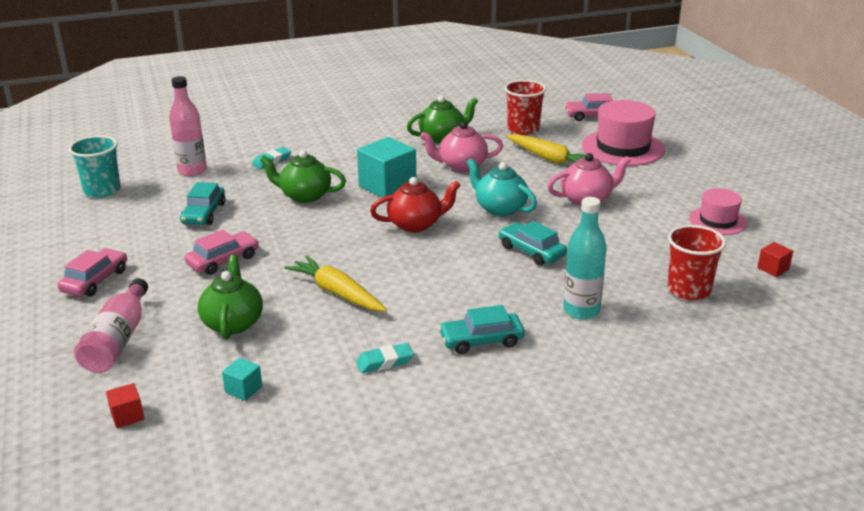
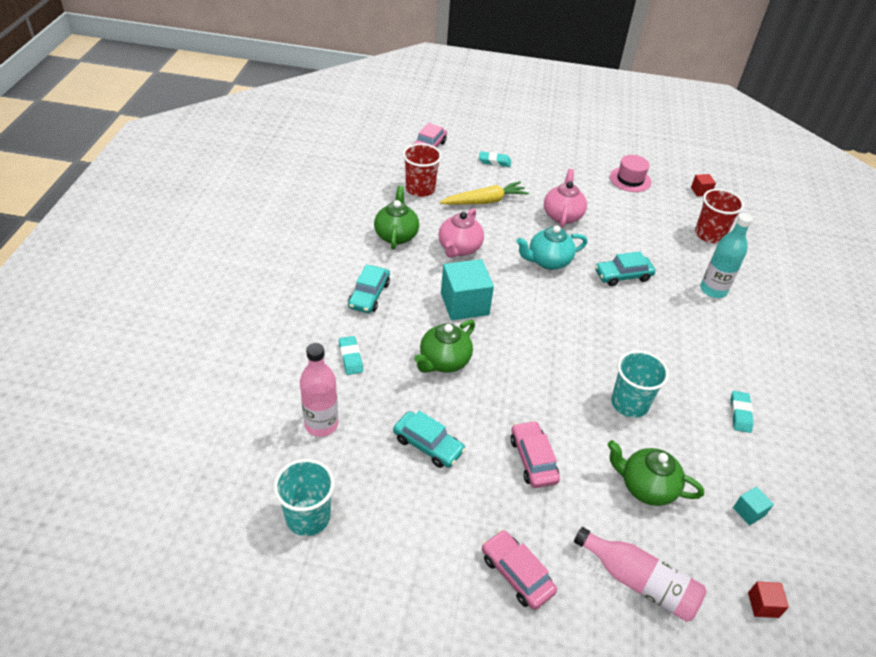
camera: 65 degrees left, 15 degrees up
yellow carrot [284,255,387,312] -> turquoise cup [611,350,669,418]
red teapot [370,177,461,232] -> none
turquoise car [439,305,525,354] -> turquoise car moved to [348,265,390,313]
pink hat [582,100,665,166] -> turquoise eraser [479,151,511,167]

